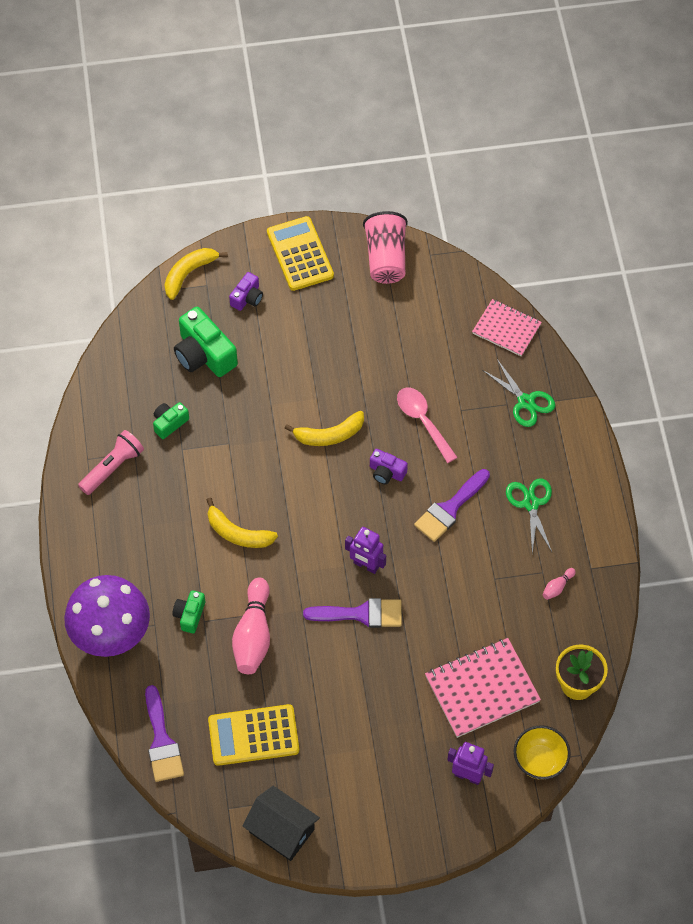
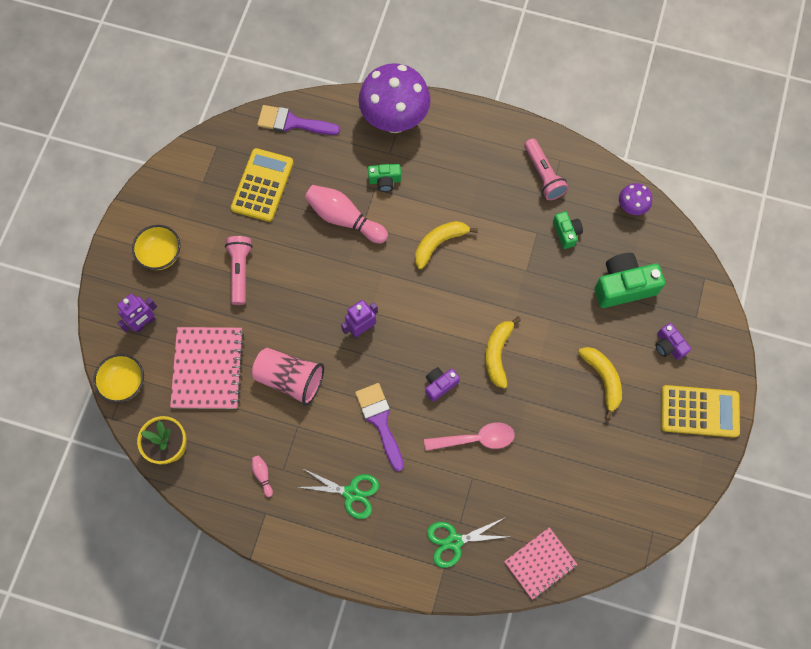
camera: 115 degrees right, 10 degrees up
yellow banana [165,248,228,300] -> yellow banana moved to [578,347,622,420]
green camera [172,590,205,633] -> green camera turned 135 degrees clockwise [368,164,401,192]
black house [242,786,320,861] -> none
purple brush [303,598,402,628] -> none
pink cup [363,211,408,284] -> pink cup moved to [252,348,324,406]
none -> yellow bowl [132,225,180,270]
none -> pink flashlight [225,236,252,305]
none -> purple mushroom [619,183,652,215]

